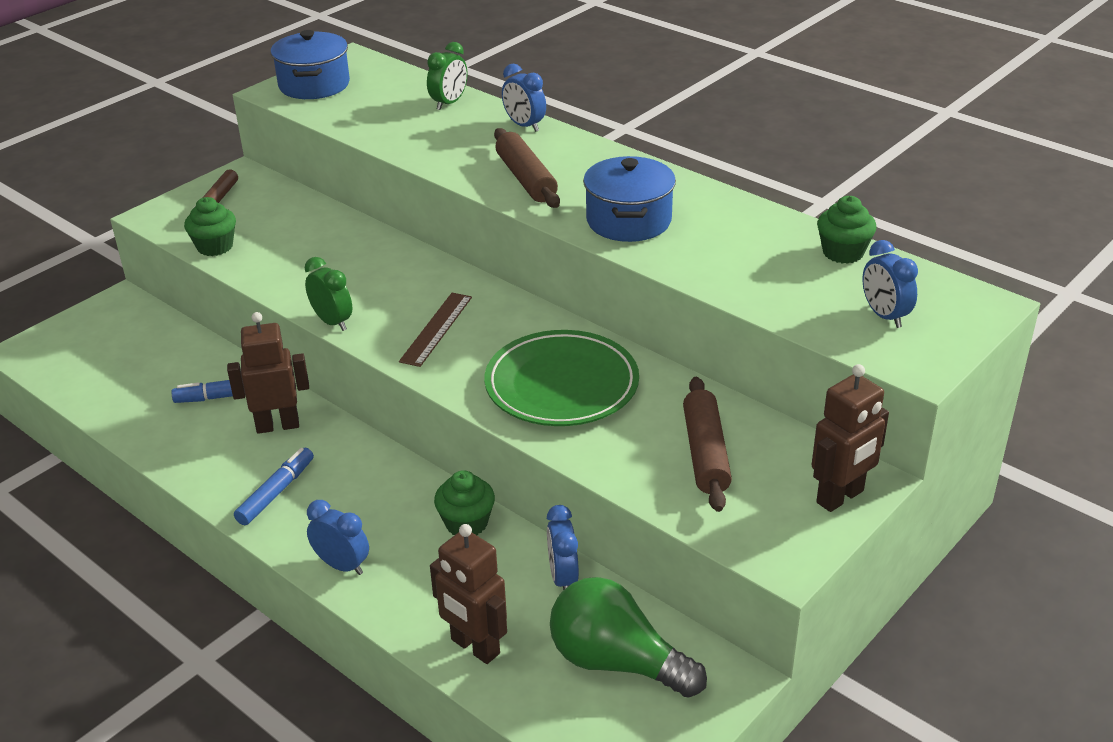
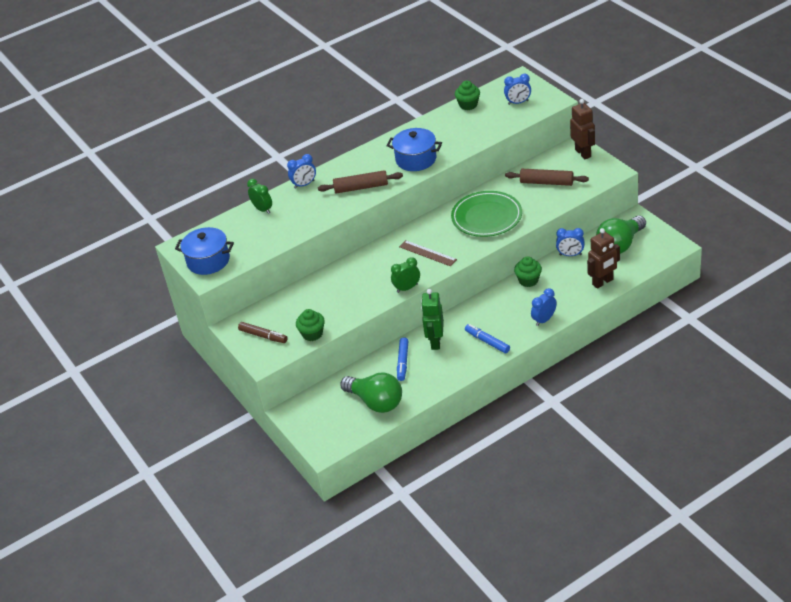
camera: 70 degrees left, 5 degrees up
brown robot [227,312,309,434] -> green robot [421,289,444,350]
none -> green light bulb [340,373,402,413]

